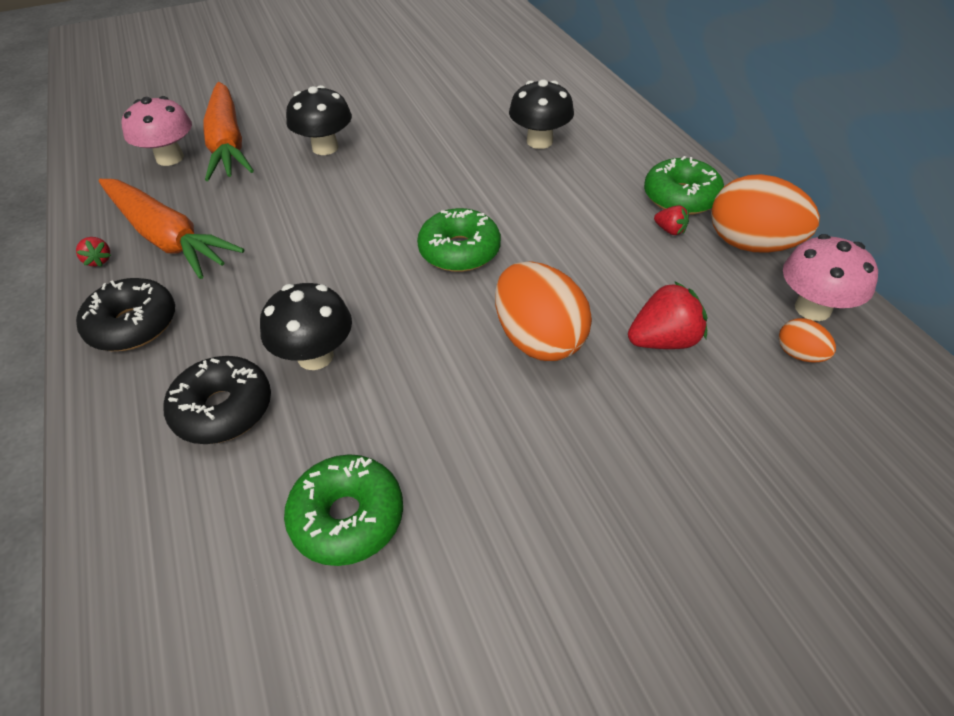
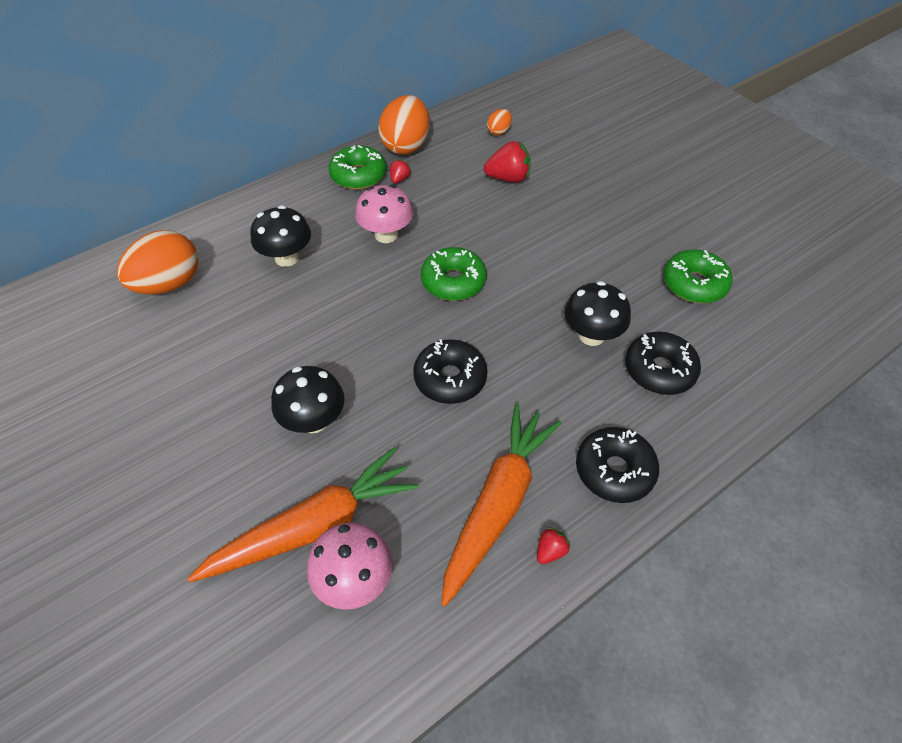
camera: 105 degrees left, 5 degrees up
orange egg [495,261,592,361] -> orange egg moved to [117,230,199,295]
red strawberry [628,281,707,349] -> red strawberry turned 120 degrees clockwise [484,141,531,183]
pink mushroom [783,234,878,321] -> pink mushroom moved to [355,184,413,243]
none -> black donut [413,339,487,404]

